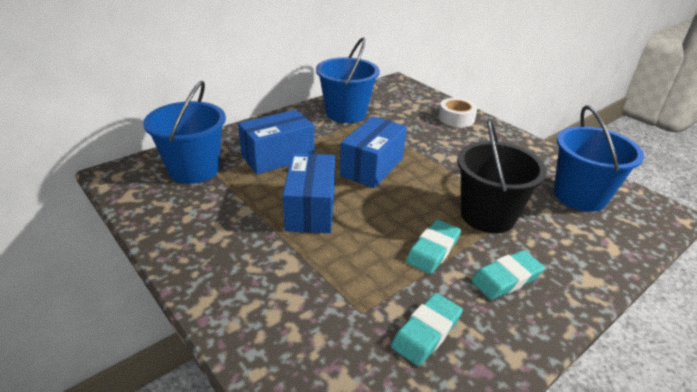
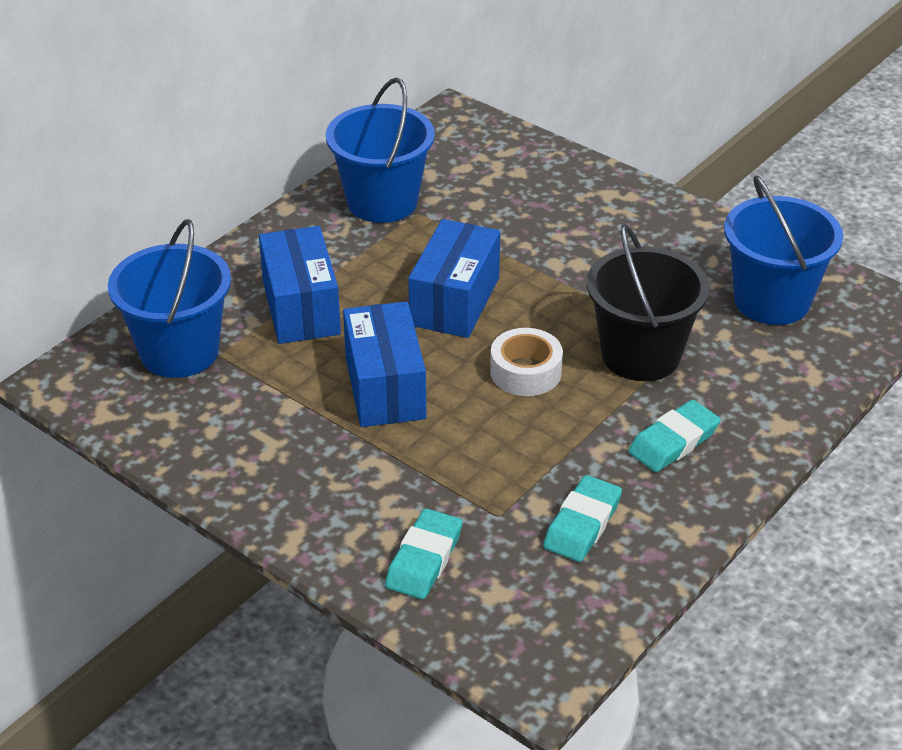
camera: 10 degrees left, 5 degrees up
blue box [238,110,314,174] -> blue box turned 60 degrees counterclockwise [259,226,341,344]
turquoise eraser [406,220,461,274] -> turquoise eraser moved to [385,508,462,599]
white tape [438,98,477,127] -> white tape moved to [490,328,563,396]

